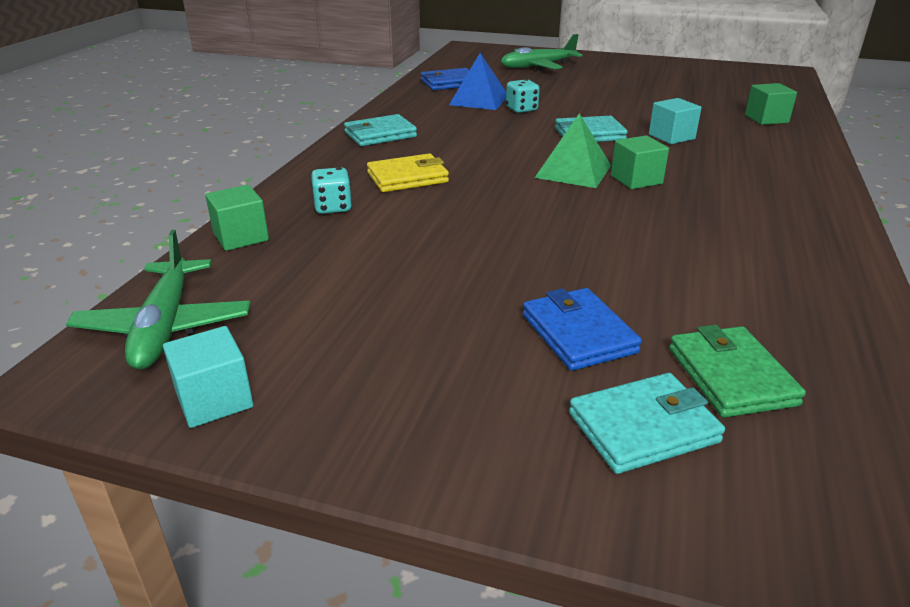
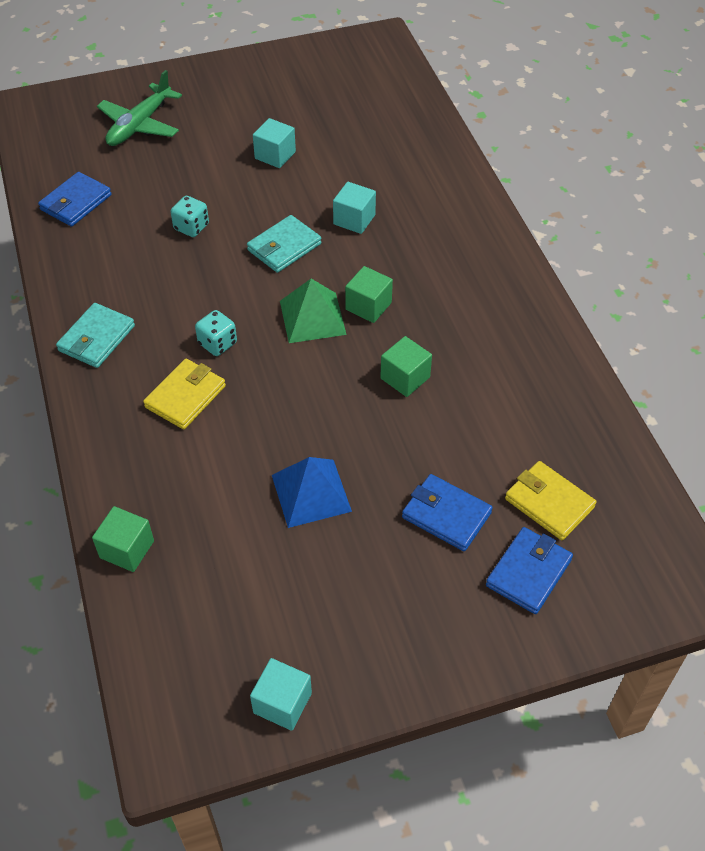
camera: 35 degrees left, 20 degrees up
green plane [66,230,251,370] -> none
turquoise dice [311,167,352,214] -> turquoise dice moved to [195,310,237,356]
blue pyramid [449,53,506,110] -> blue pyramid moved to [272,457,352,528]
turquoise wallet [569,373,725,474] -> blue wallet [486,527,573,614]
green wallet [669,325,806,417] -> yellow wallet [505,461,596,540]
green cube [745,83,797,125] -> green cube moved to [380,336,432,397]
none -> turquoise cube [253,118,296,168]

